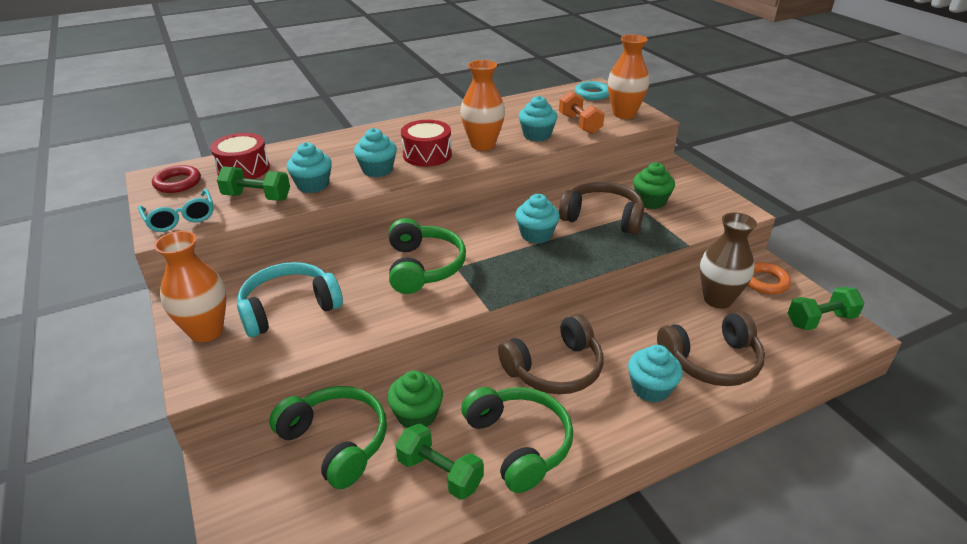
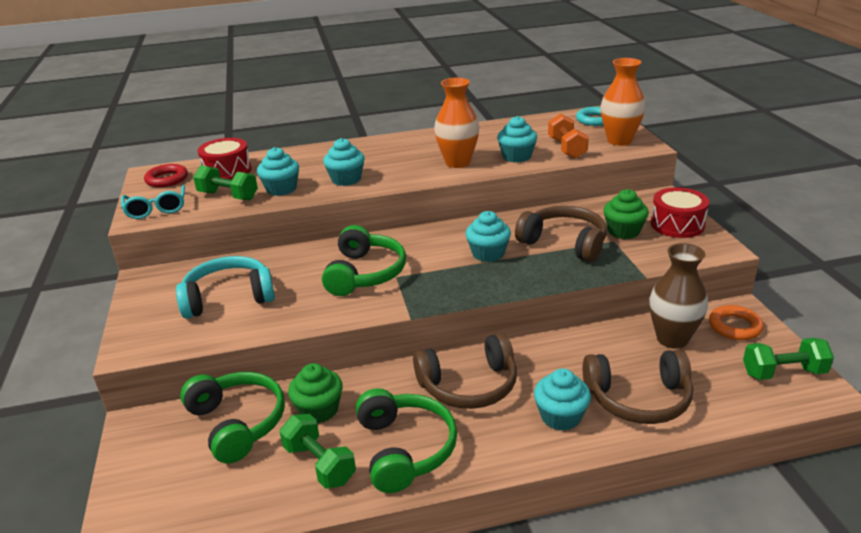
camera: 15 degrees right, 5 degrees down
orange vase [154,231,226,342] -> none
red drum [401,120,452,167] -> red drum moved to [651,187,709,238]

